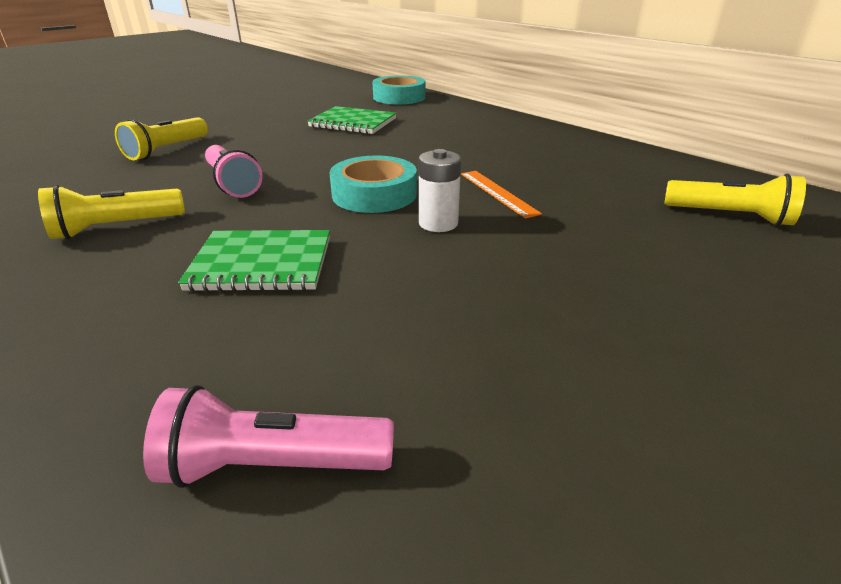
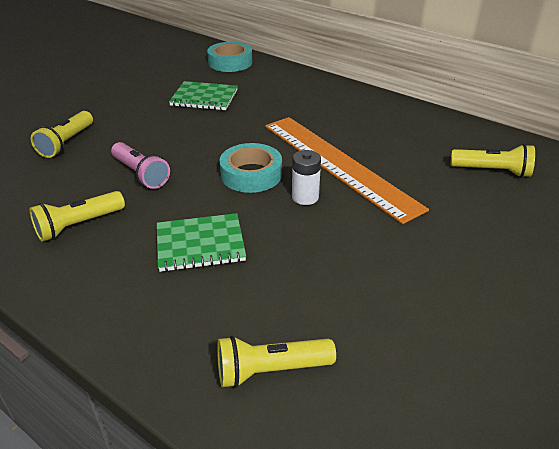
camera: 10 degrees left, 5 degrees up
pink flashlight [143,385,394,488] -> yellow flashlight [217,336,336,388]
orange ruler [461,171,542,219] -> orange ruler [265,117,429,224], size x2.49

